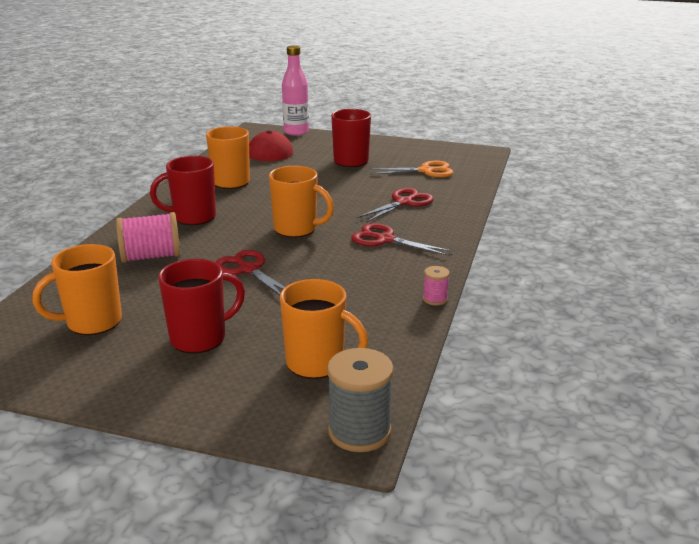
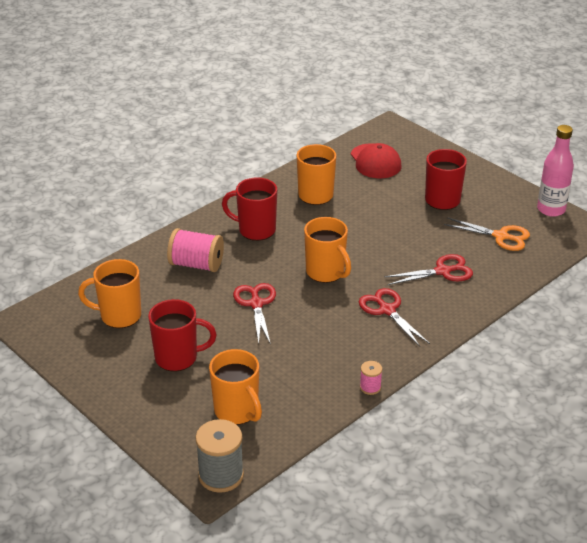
camera: 30 degrees right, 10 degrees up
pink bottle [282,45,309,136] -> pink bottle moved to [537,125,574,217]

